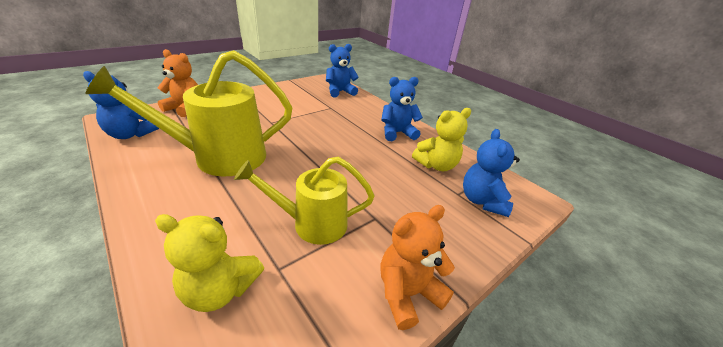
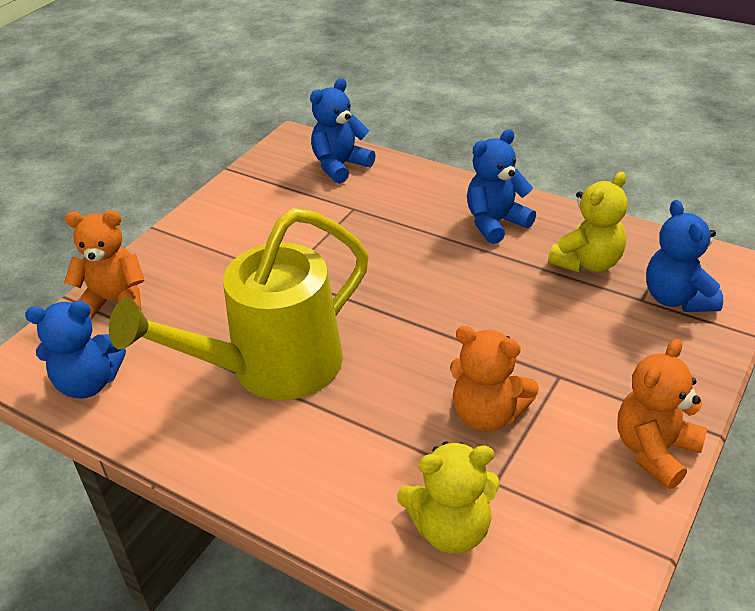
camera: 15 degrees left, 5 degrees up
yellow watering can [234,157,375,245] -> orange teddy bear [450,326,539,431]

